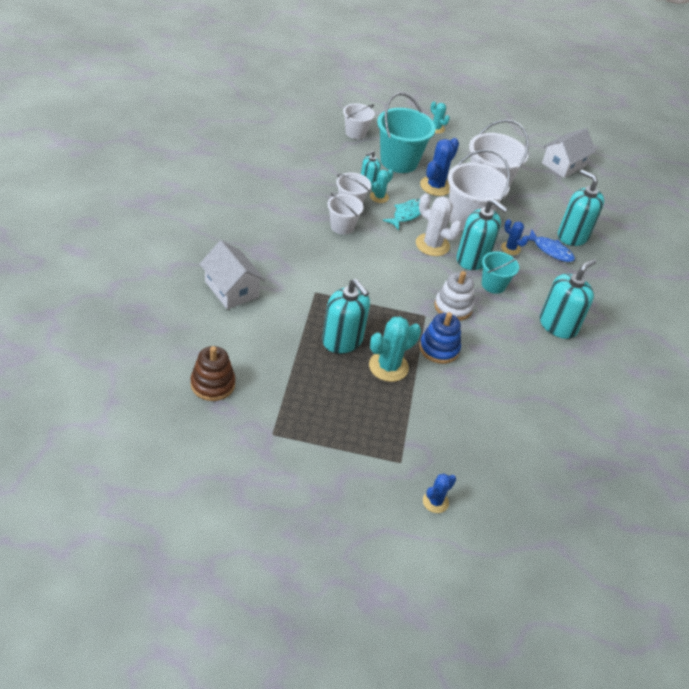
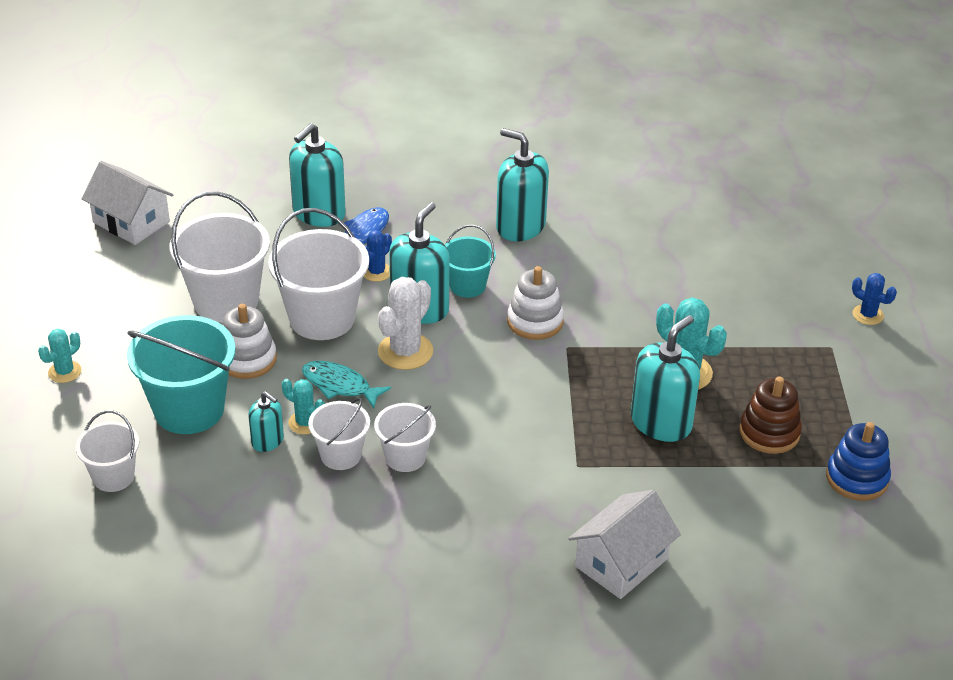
camera: 95 degrees left, 5 degrees down
brown stacking toy [191,346,235,401] -> brown stacking toy moved to [739,376,802,454]
blue stacking toy [419,312,461,364] -> blue stacking toy moved to [826,422,891,501]
blue cactus [420,138,459,196] -> white stacking toy [223,304,277,379]

